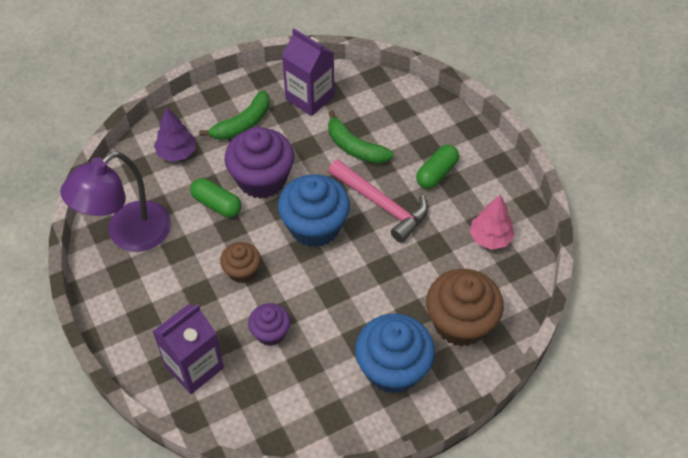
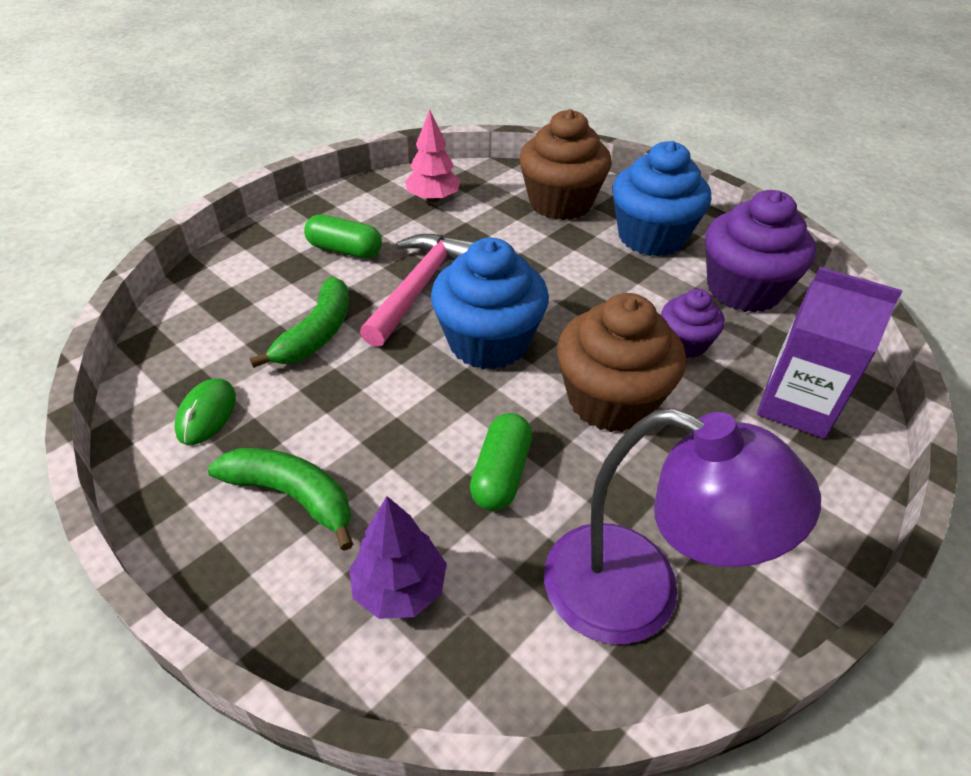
camera: 110 degrees left, 10 degrees down
brown cupcake [220,242,261,283] -> brown cupcake [557,293,686,432], size x1.82
purple cupcake [224,127,294,199] -> purple cupcake moved to [705,190,816,313]
purple carton [282,28,334,116] -> green mouse [174,378,236,445]

